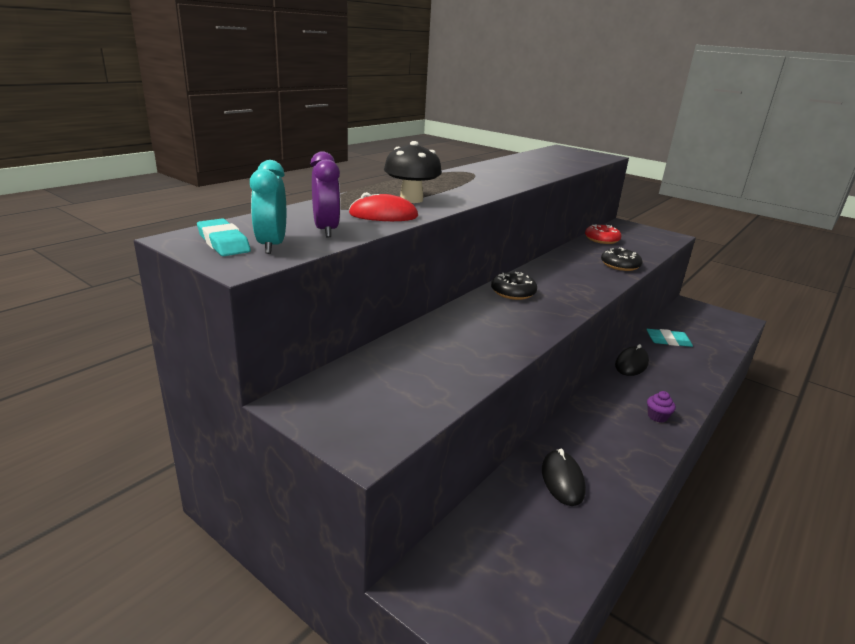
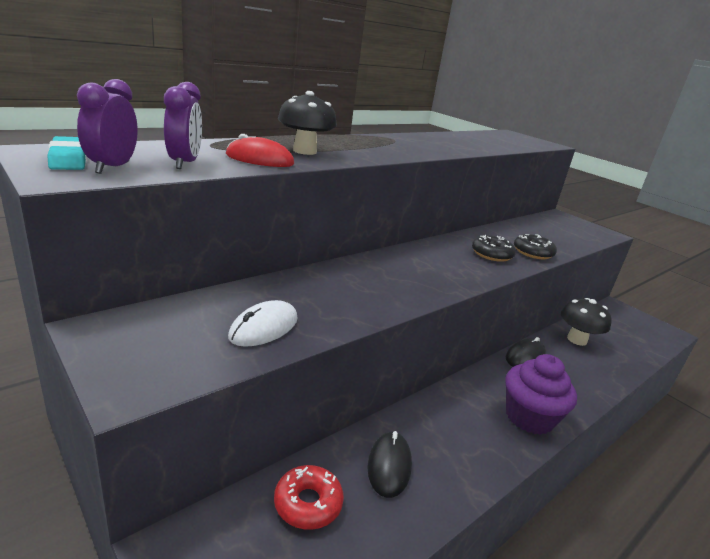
camera: 10 degrees right, 0 degrees up
turquoise clock [250,160,286,254] -> purple clock [77,79,138,174]
black donut [491,272,537,300] -> black donut moved to [472,235,516,262]
red donut [585,224,621,244] -> red donut moved to [274,465,344,530]
turquoise eraser [646,329,693,347] -> black mushroom [561,298,612,346]
purple cupcake [647,391,676,423] -> purple cupcake [505,354,577,435], size x2.28
none -> white mouse [228,300,298,347]

